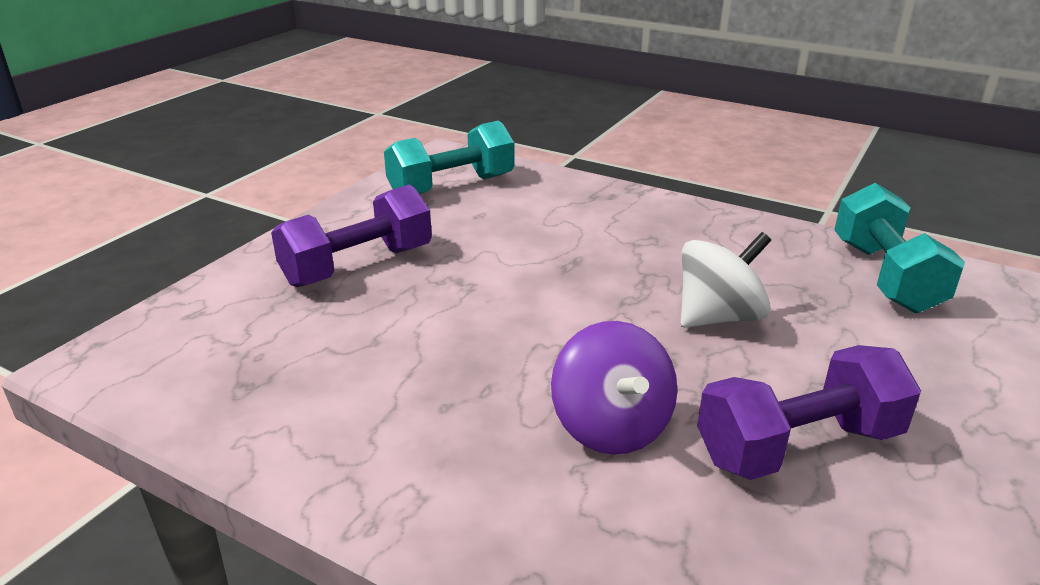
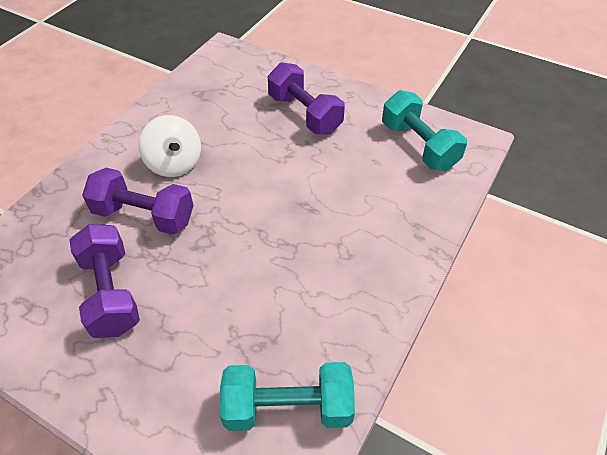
camera: 90 degrees right, 20 degrees up
purple spinning top [551,321,678,455] -> purple dumbbell [82,168,194,235]
white spinning top [681,232,771,328] -> white spinning top moved to [139,115,201,177]

